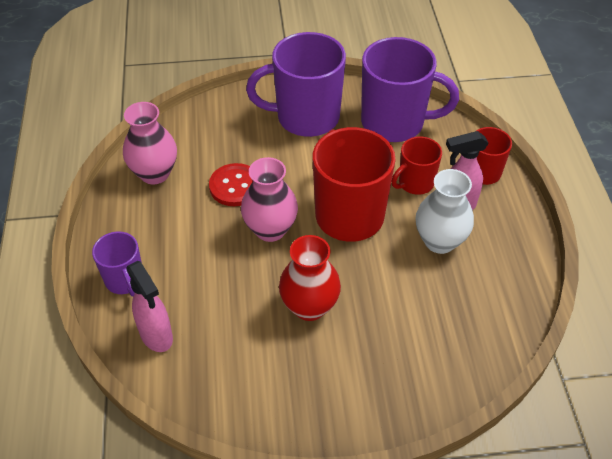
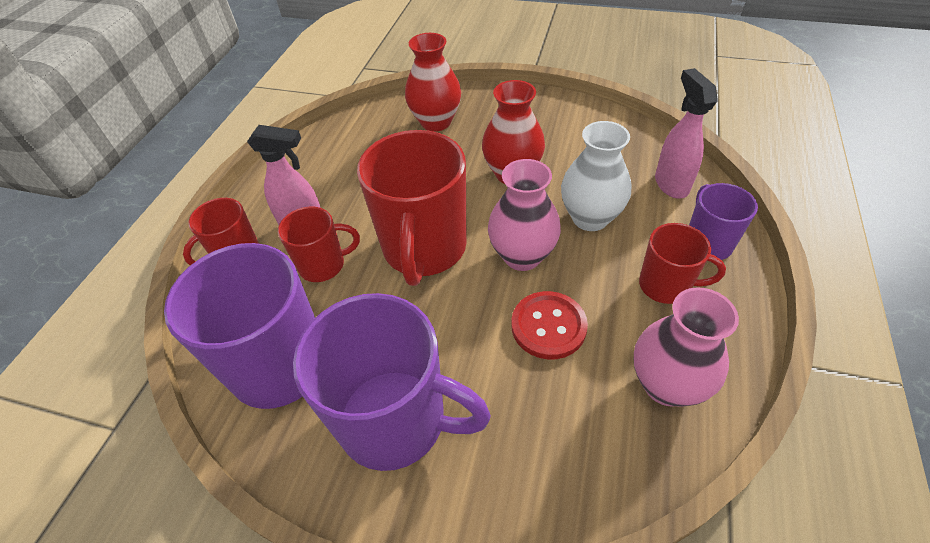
camera: 155 degrees left, 0 degrees up
white vase [416,169,474,254] -> white vase moved to [561,121,631,231]
none -> red vase [405,33,461,132]
none -> red mug [639,223,726,304]

